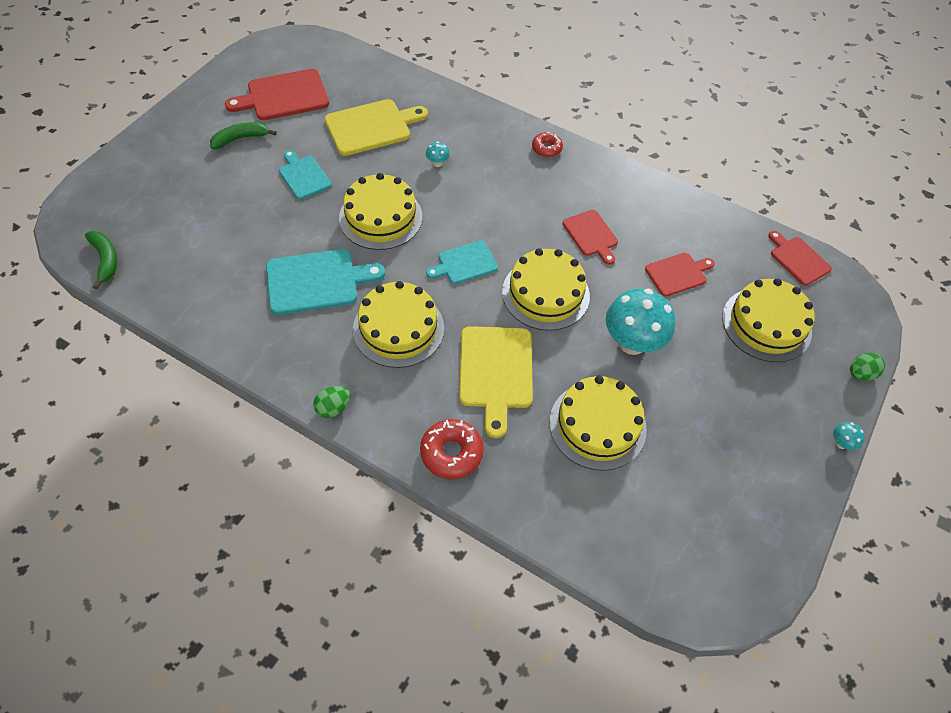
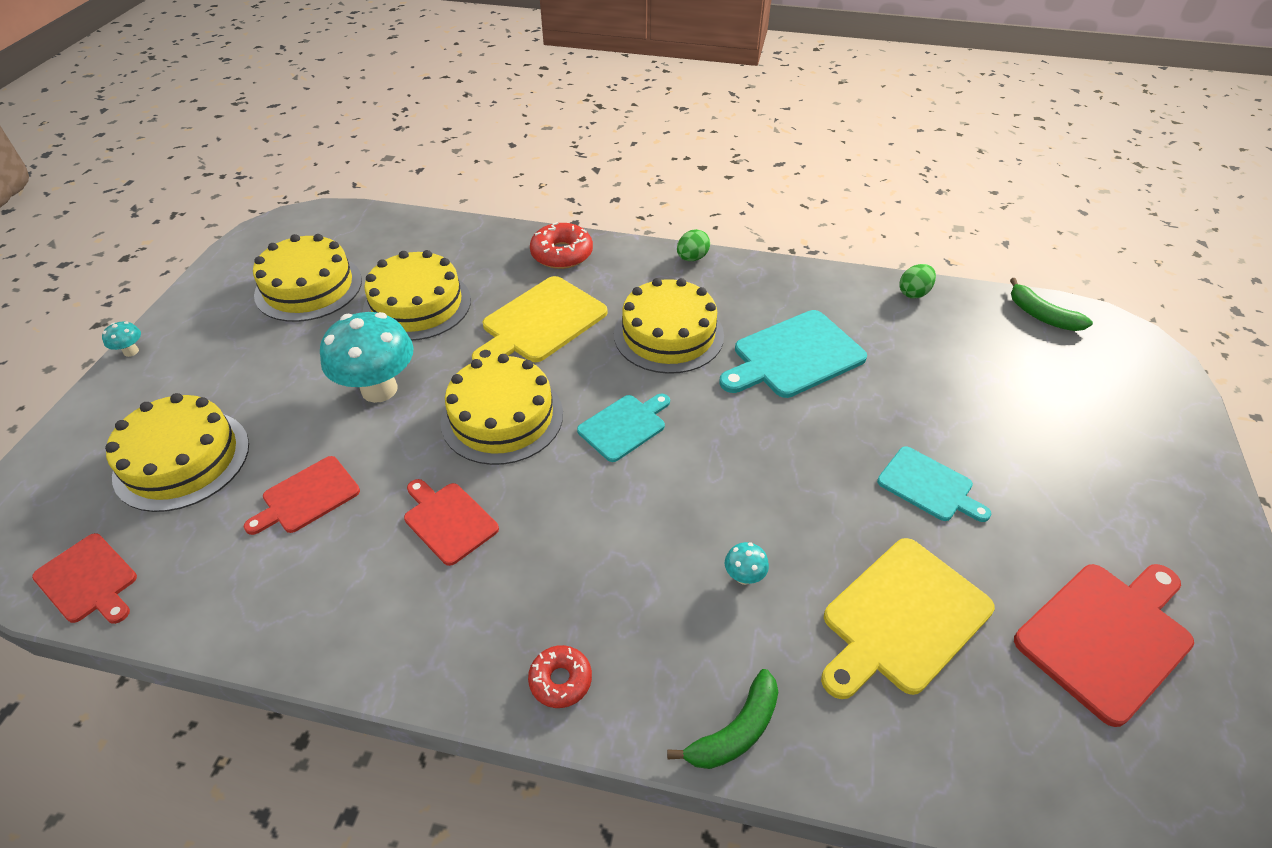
camera: 165 degrees right, 10 degrees down
green banana [210,122,277,149] -> green banana moved to [667,669,778,769]
yellow cake [339,173,422,250] -> yellow cake moved to [253,234,362,322]
yellow cutting board [459,326,533,438] -> yellow cutting board turned 120 degrees counterclockwise [472,276,608,362]
green egg [850,352,885,381] -> green egg moved to [899,264,936,299]

